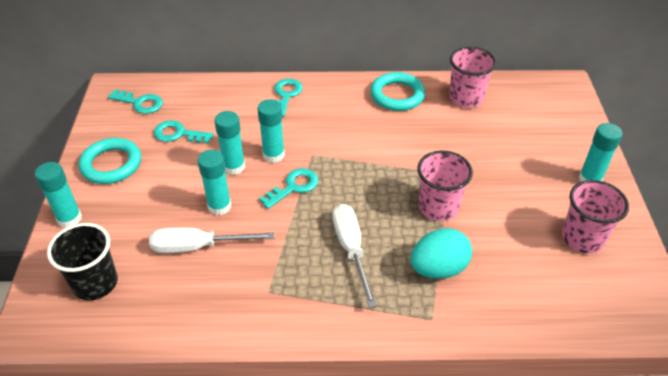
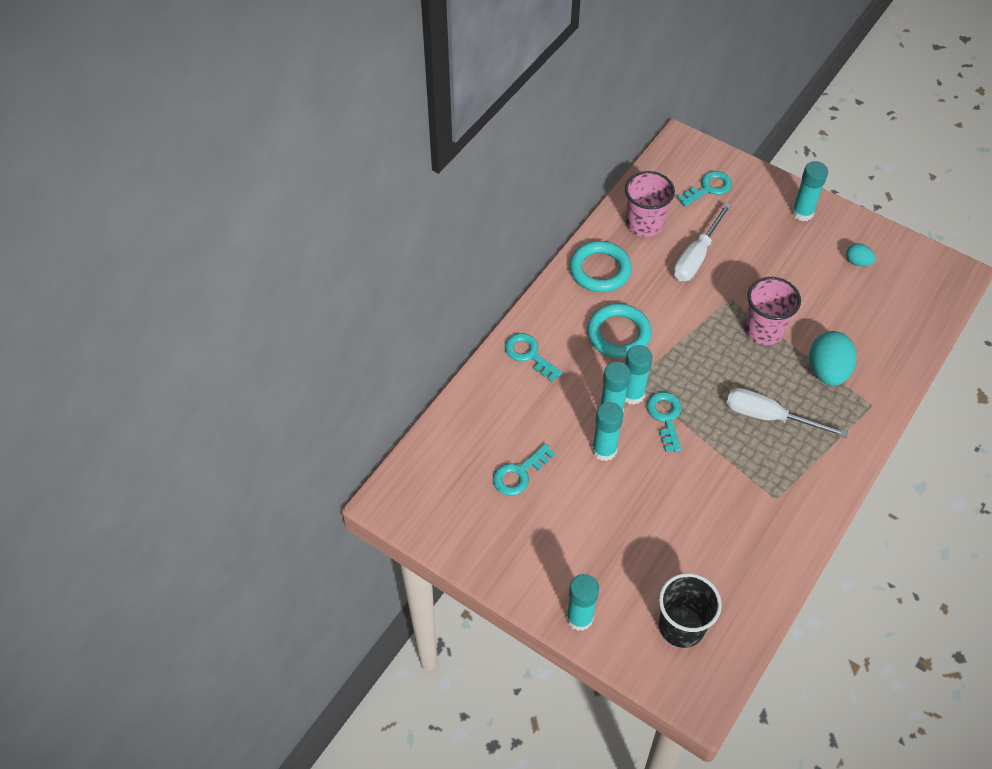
camera: 55 degrees left, 10 degrees up
turquoise ring [79,138,141,184] -> turquoise ring moved to [587,303,652,358]
turquoise key [108,89,163,114] -> turquoise key moved to [677,171,732,207]
white screwdriver [149,227,275,253] -> white screwdriver moved to [674,203,732,281]
turquoise glue stick [198,150,231,215] -> turquoise glue stick moved to [625,345,653,404]
pink cup [562,180,629,254] -> turquoise egg [846,243,875,266]

